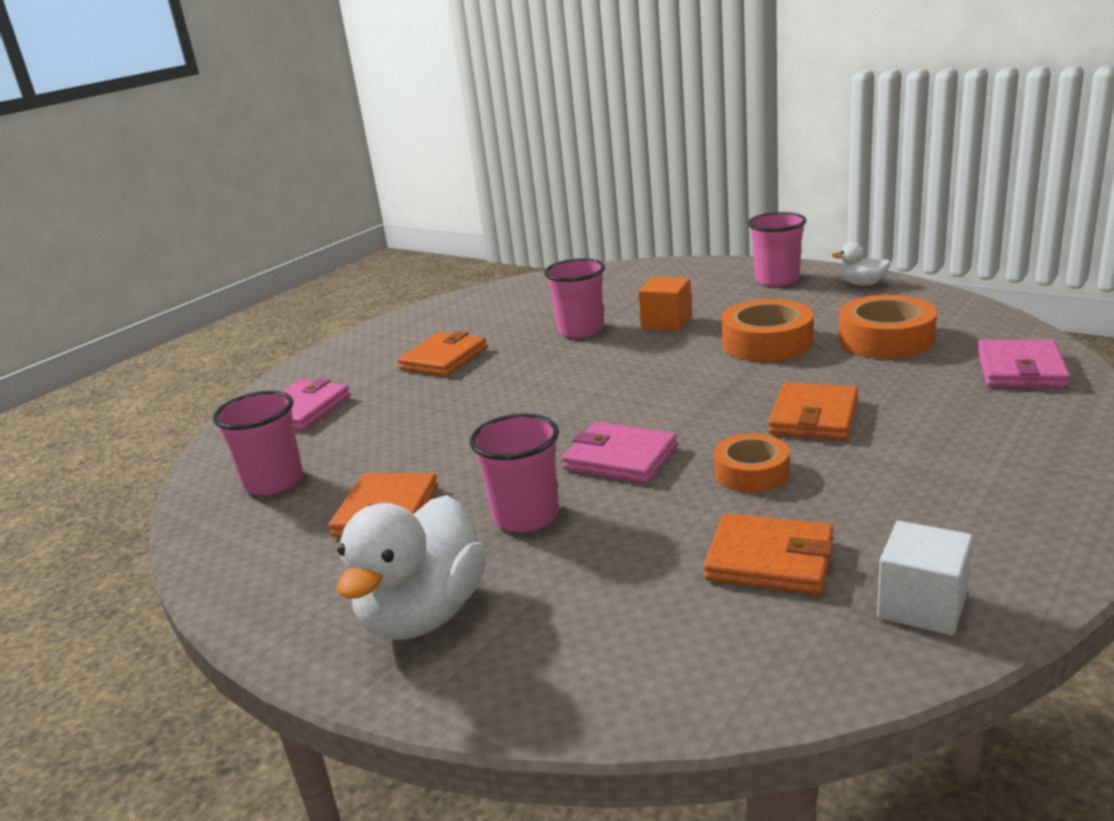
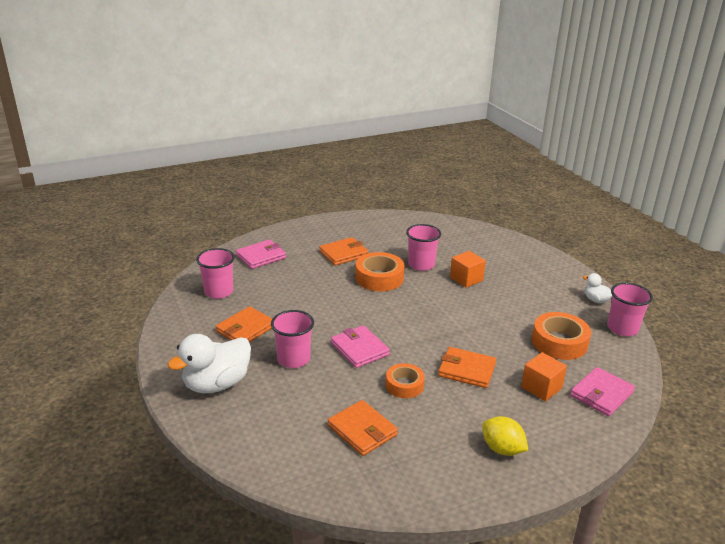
camera: 25 degrees right, 5 degrees up
orange tape [721,299,813,362] -> orange tape moved to [355,252,405,291]
pink cup [748,212,807,286] -> pink cup moved to [607,283,653,336]
orange wallet [768,382,858,440] -> orange wallet turned 60 degrees clockwise [438,347,496,388]
white cube [877,521,973,636] -> none
none -> yellow lemon [482,416,528,456]
none -> orange cube [521,352,567,401]

